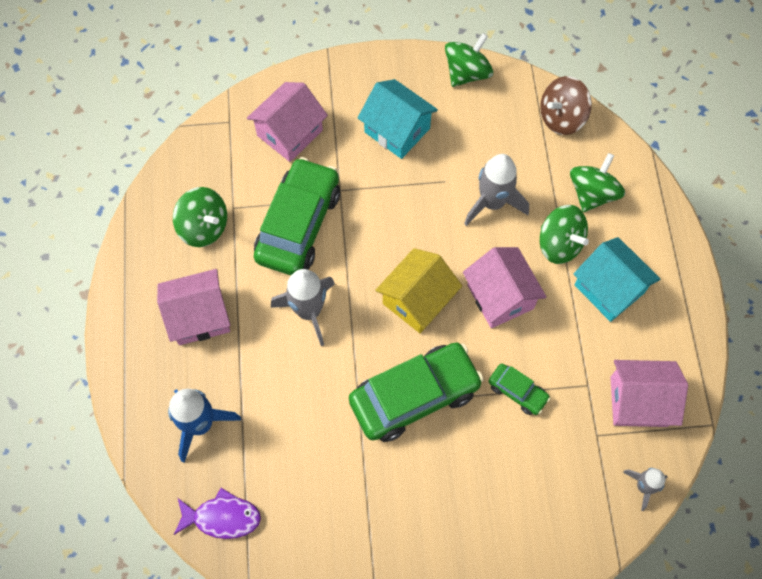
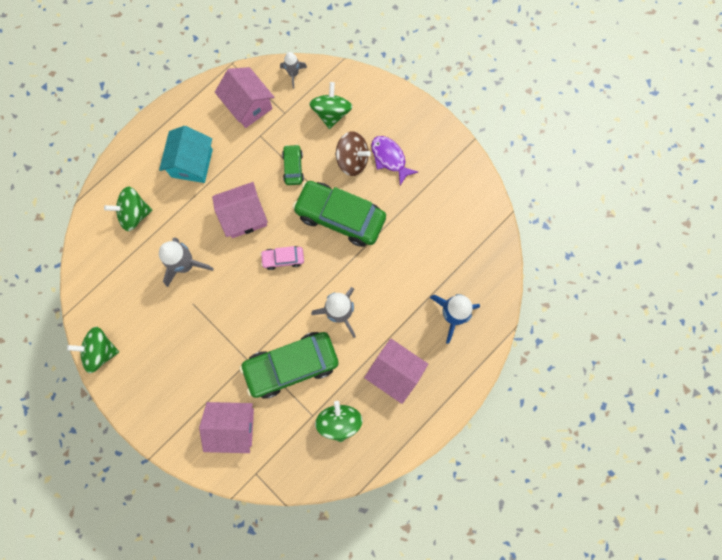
camera: 130 degrees left, 10 degrees up
purple fish [174,488,261,539] -> purple fish moved to [371,136,418,186]
turquoise house [358,79,438,159] -> none
yellow house [375,248,462,333] -> pink car [260,246,304,270]
pink house [463,247,547,328] -> pink house turned 45 degrees clockwise [212,182,268,238]
brown spinning top [540,76,592,135] -> brown spinning top moved to [335,131,371,176]
green spinning top [540,205,589,264] -> green spinning top moved to [309,82,352,129]

